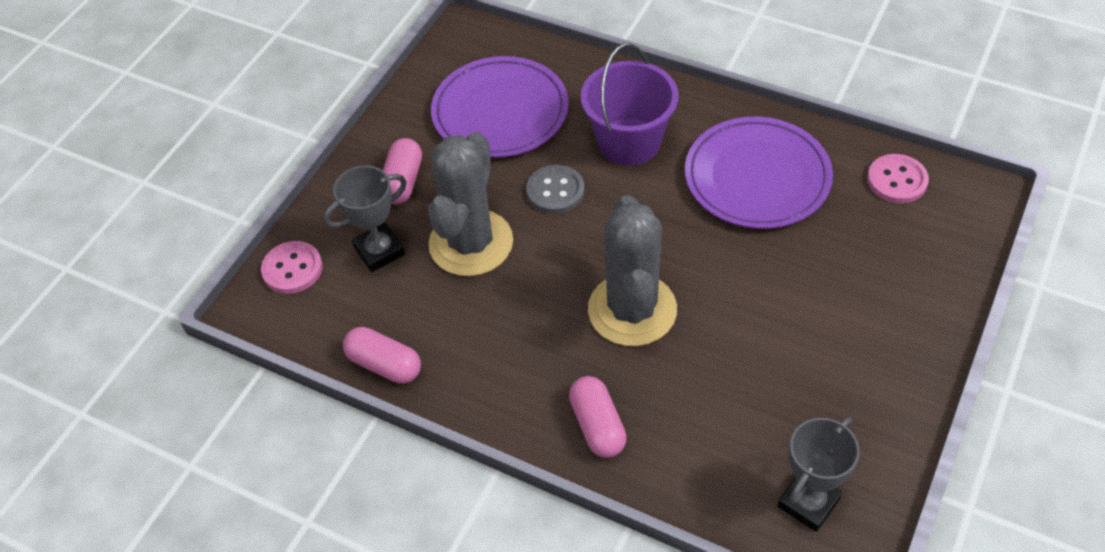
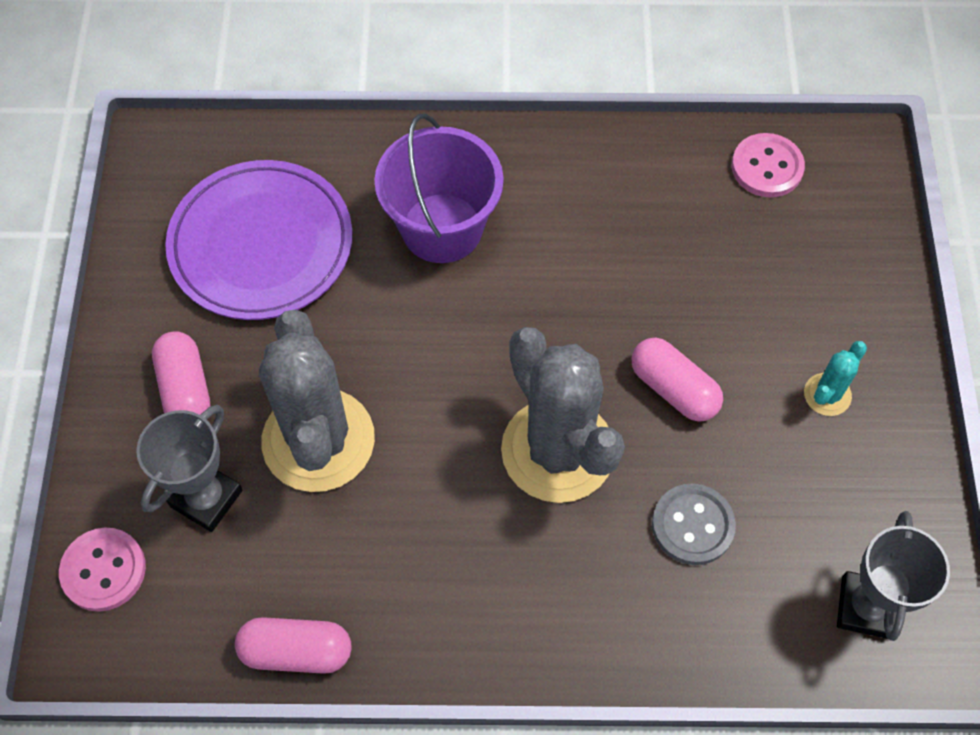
camera: 30 degrees left, 10 degrees up
grey button [526,165,585,214] -> grey button moved to [652,484,736,565]
pink capsule [569,376,627,458] -> pink capsule moved to [631,337,723,422]
purple plate [685,117,833,229] -> none
none -> turquoise cactus [804,341,867,416]

